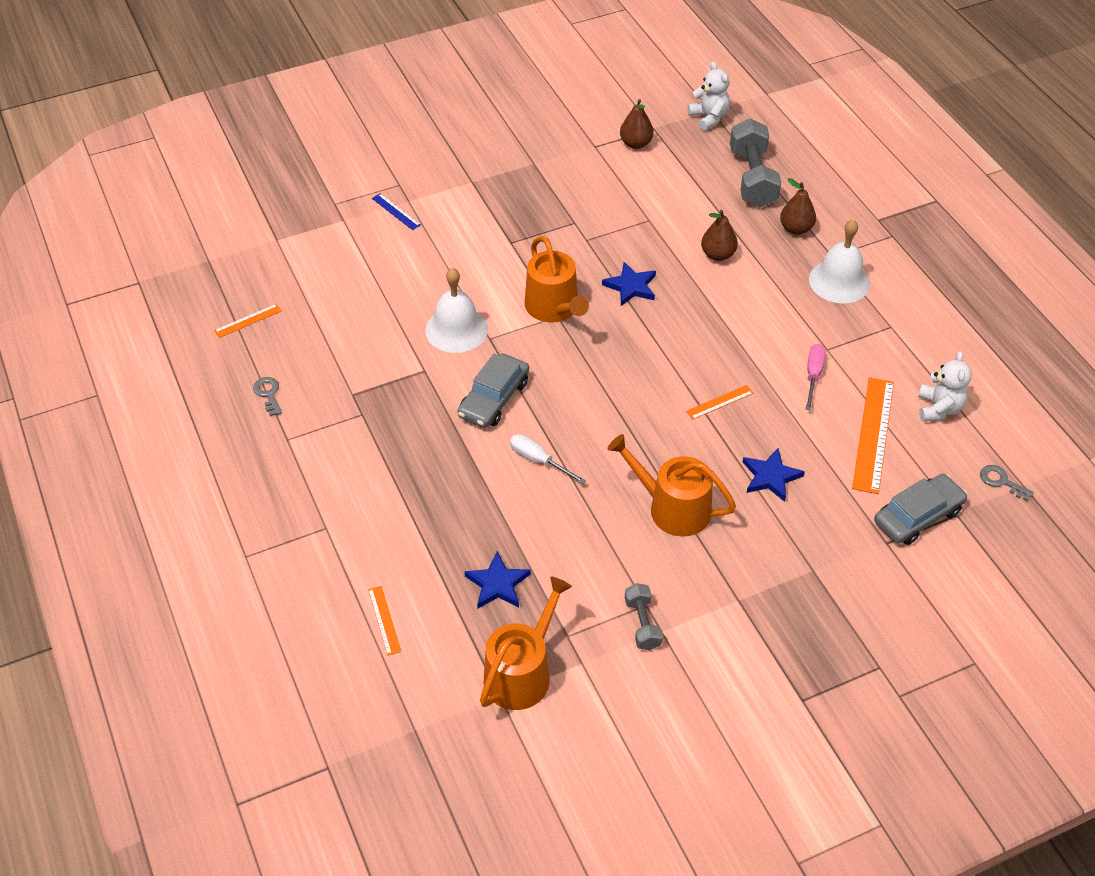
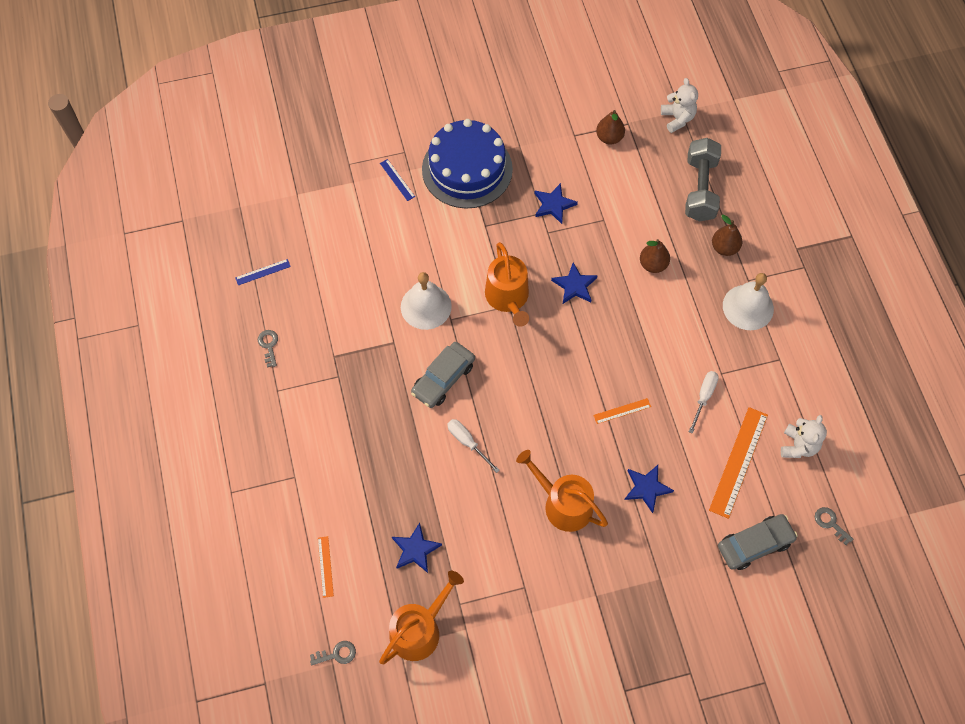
camera: 10 degrees right, 15 degrees up
orange ruler [214,304,282,338] -> blue ruler [235,259,291,285]
grey dumbbell [625,583,663,650] -> none
pink screwdriver [806,344,826,410] -> white screwdriver [689,371,719,434]
none -> grey key [310,641,356,665]
none -> blue cake [422,119,513,209]
none -> blue star [534,183,578,224]

